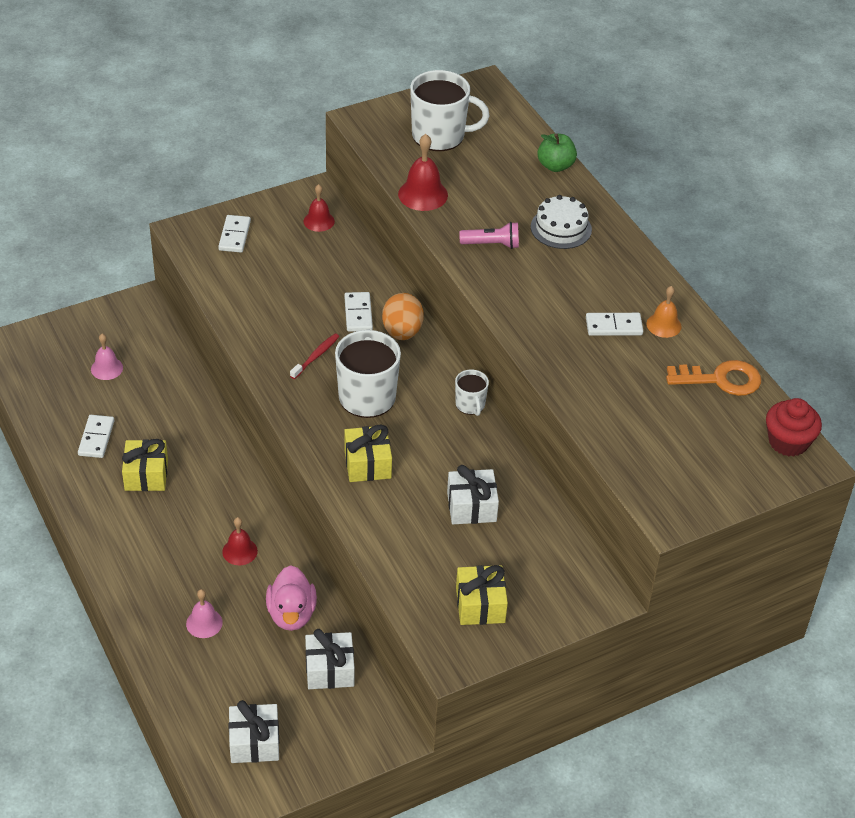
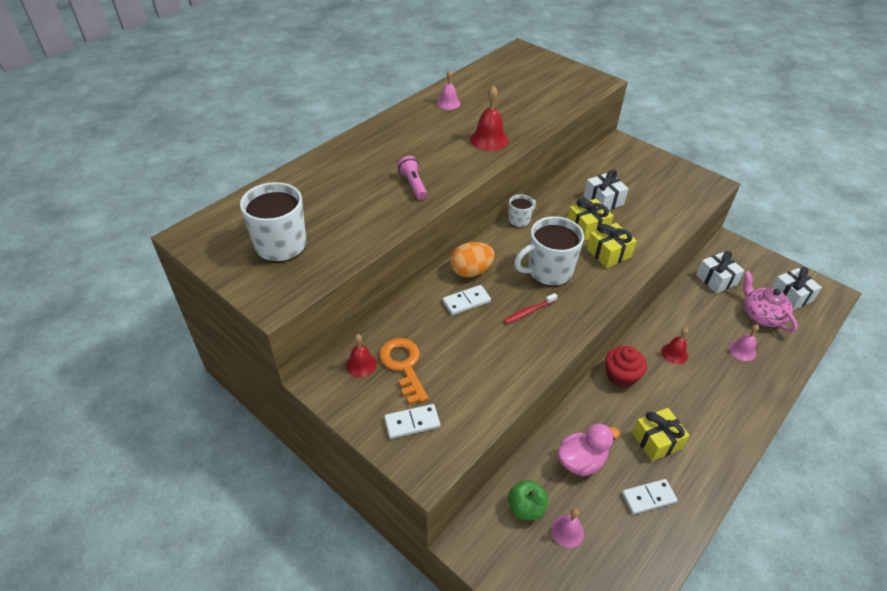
camera: 110 degrees left, 0 degrees up
pink duck [266,565,317,631] -> pink duck moved to [558,423,620,476]
red toothbrush [290,333,339,379] -> red toothbrush turned 45 degrees counterclockwise [504,293,558,324]
red bell [398,134,448,211] -> red bell moved to [470,86,509,151]
yellow gift [456,565,508,625] -> yellow gift moved to [568,198,613,241]
white cake [531,195,592,249] -> none
green apple [537,133,577,172] -> green apple moved to [508,480,548,520]
white domino [586,313,643,336] -> none
orange bell [646,286,682,338] -> pink bell [437,69,460,110]
orange key [666,360,761,396] -> orange key moved to [379,338,428,405]
red cupcake [766,398,822,457] -> red cupcake moved to [605,346,647,388]
none -> pink teapot [743,271,798,332]

